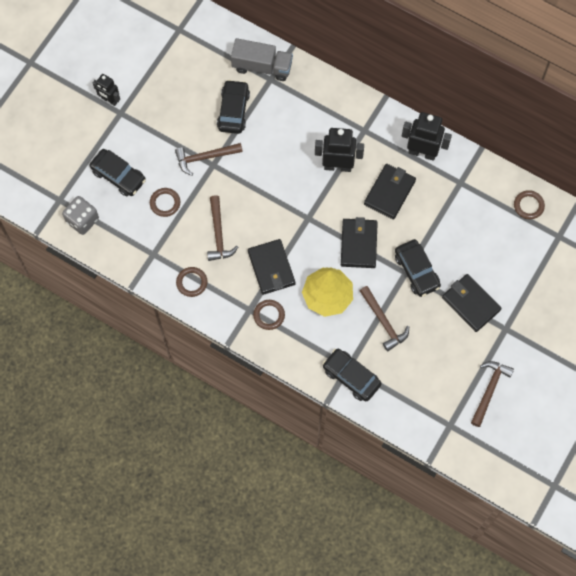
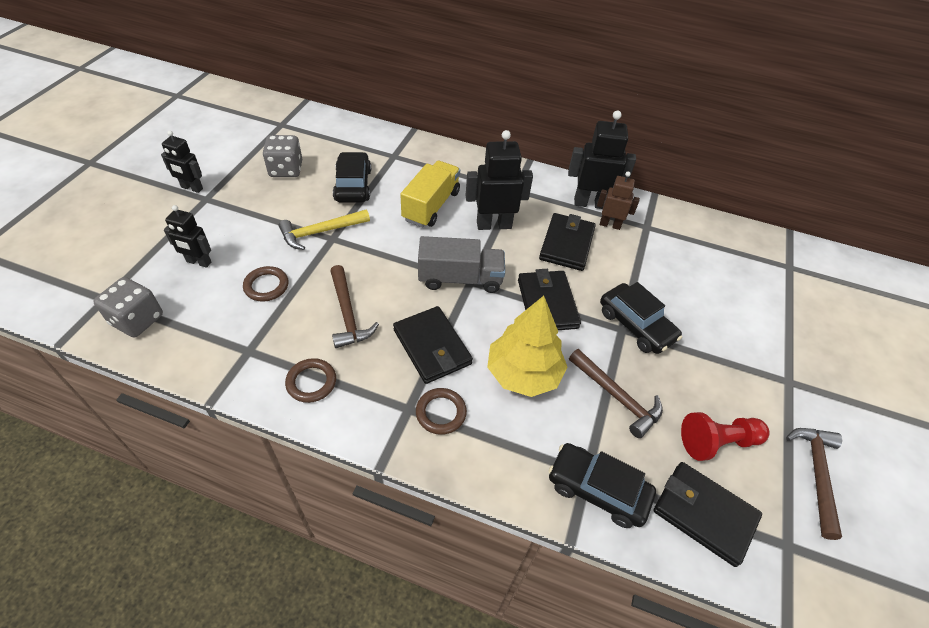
camera: 15 degrees left, 20 degrees down
black car [90,149,146,196] -> black robot [164,205,211,268]
brown hammer [175,143,243,176] -> yellow hammer [279,210,370,250]
grey truck [231,38,293,81] -> grey truck moved to [418,236,505,293]
black wallet [442,274,502,332] -> black wallet moved to [653,462,762,567]
brown ring [514,190,545,219] -> none
none -> grey dice [263,135,302,177]
none -> yellow truck [400,161,460,227]
none -> brown robot [597,171,640,230]
none -> red pawn [681,412,769,461]

